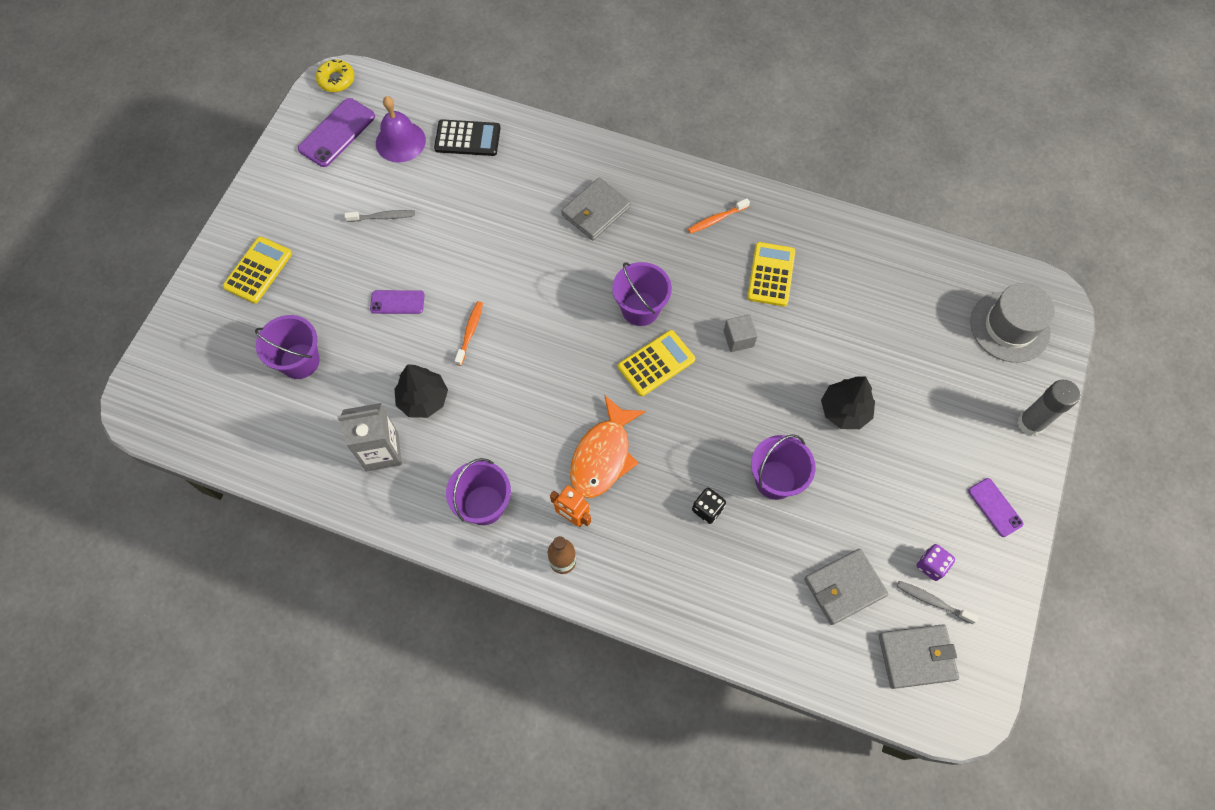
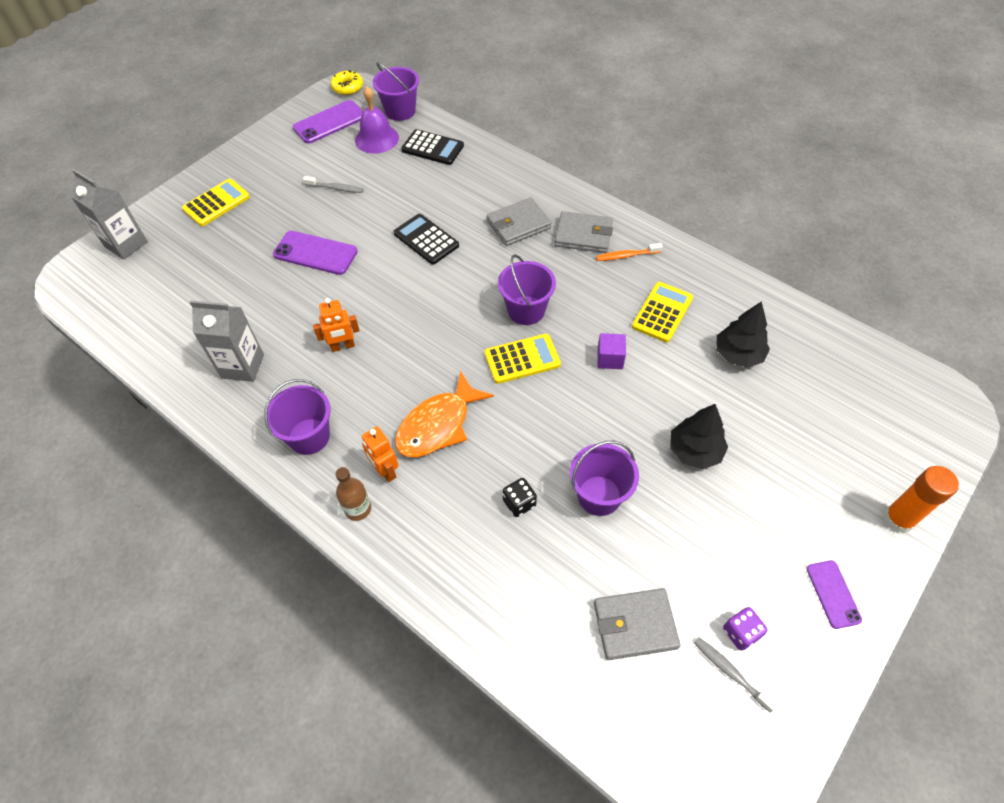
camera: 20 degrees right, 10 degrees down
purple bucket [255,315,320,379] -> purple bucket moved to [373,62,419,121]
purple phone [370,290,425,314] -> purple phone [273,231,358,275], size x1.64
black tree [394,364,448,418] -> black tree moved to [716,301,770,368]
orange toothbrush [455,301,483,366] -> none
grey cube [724,314,758,352] -> purple cube [597,333,626,369]
grey wallet [879,625,959,689] -> grey wallet moved to [555,211,613,253]
grey hat [970,283,1055,363] -> none
grey glue stick [1017,380,1080,436] -> orange glue stick [883,466,959,534]
none -> grey carton [71,169,148,260]
none -> orange robot [313,298,360,352]
none -> black calculator [393,214,459,264]

